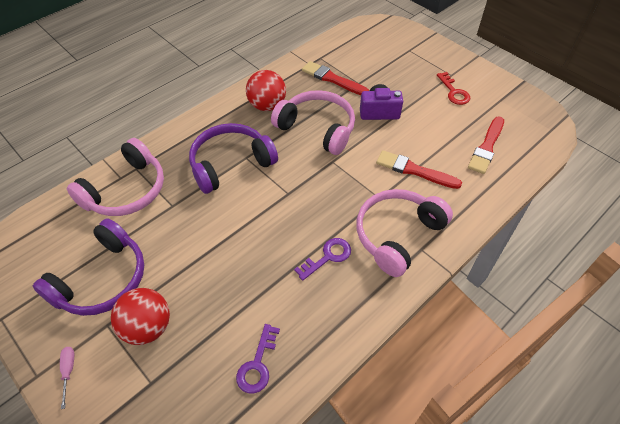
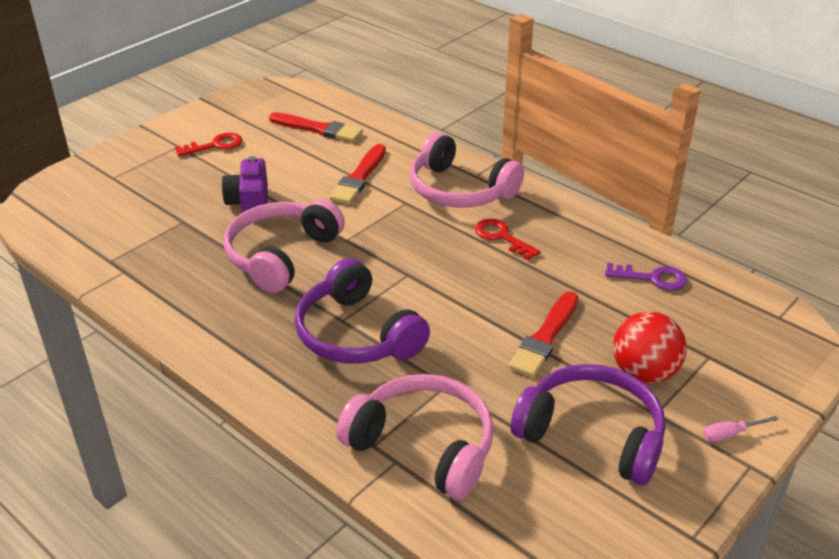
camera: 95 degrees left, 15 degrees down
red ball [246,70,286,111] -> none
purple key [294,238,351,281] -> red key [475,219,540,260]
red brush [302,61,369,95] -> red brush moved to [508,291,578,377]

